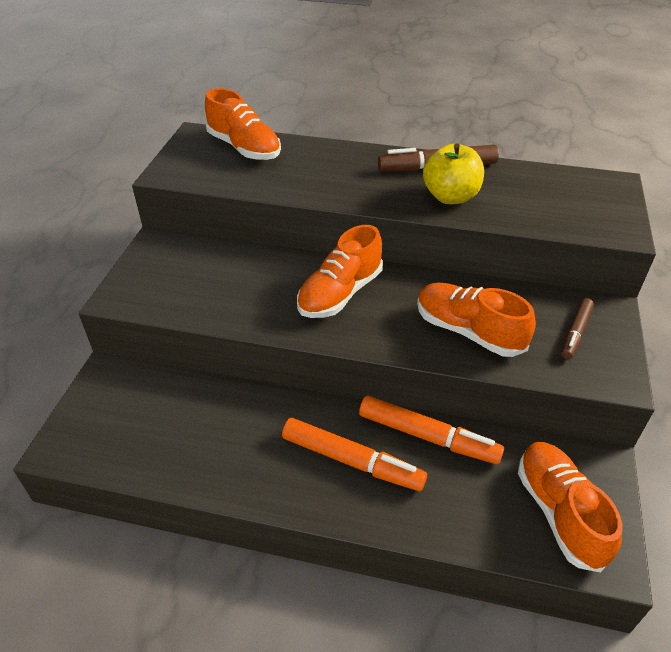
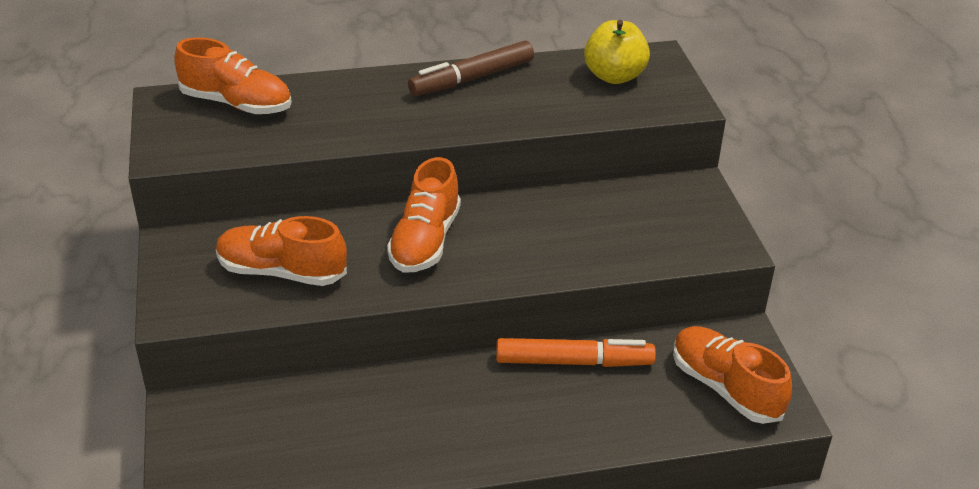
camera: 25 degrees left, 5 degrees down
orange marker [282,418,427,491] -> none
orange shoe [417,283,536,357] -> orange shoe moved to [216,216,347,286]
yellow apple [423,143,484,204] -> yellow apple moved to [584,20,650,84]
brown marker [561,298,594,359] -> none

